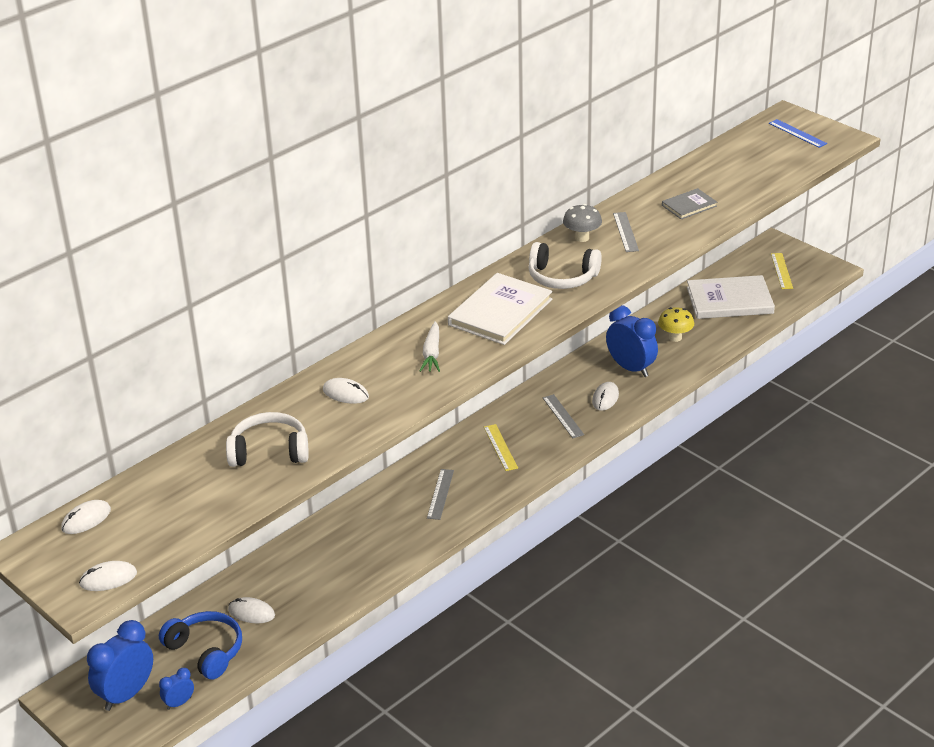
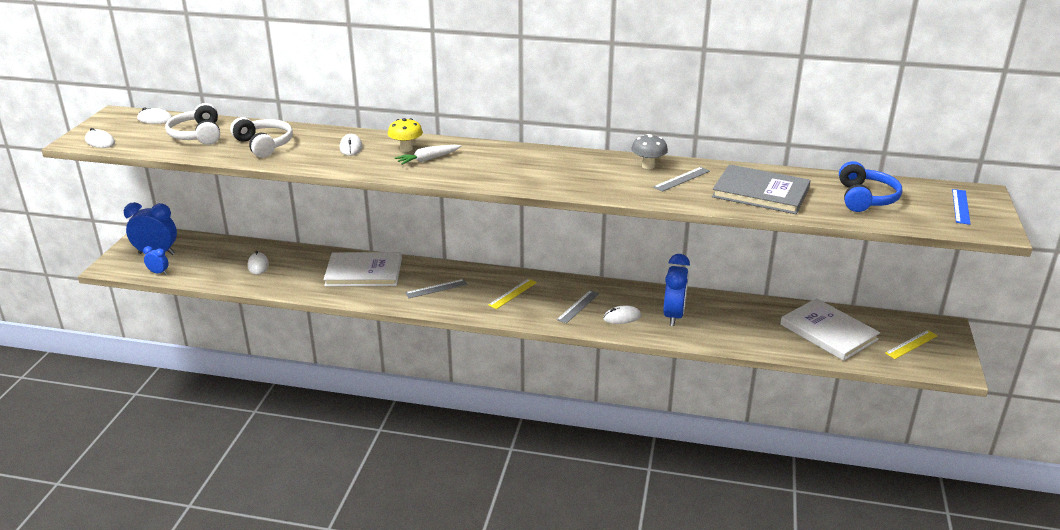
camera: 55 degrees right, 5 degrees down
blue headphones [159,611,242,679] -> blue headphones moved to [839,161,902,212]
white book [448,273,553,345] -> white book moved to [323,252,402,286]
white headphones [528,242,602,289] -> white headphones moved to [165,103,220,145]
yellow mushroom [658,307,694,342] -> yellow mushroom moved to [388,118,423,152]
grey book [662,188,717,219] -> grey book [712,164,811,214], size x1.88

